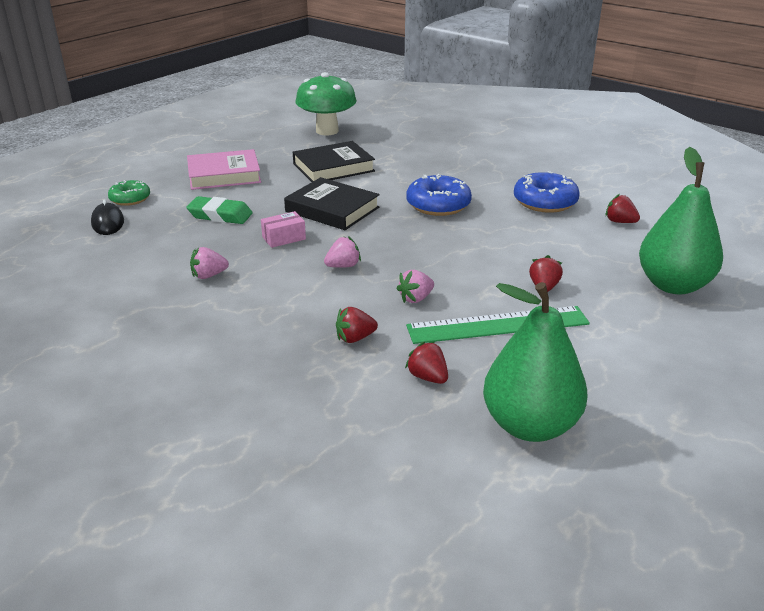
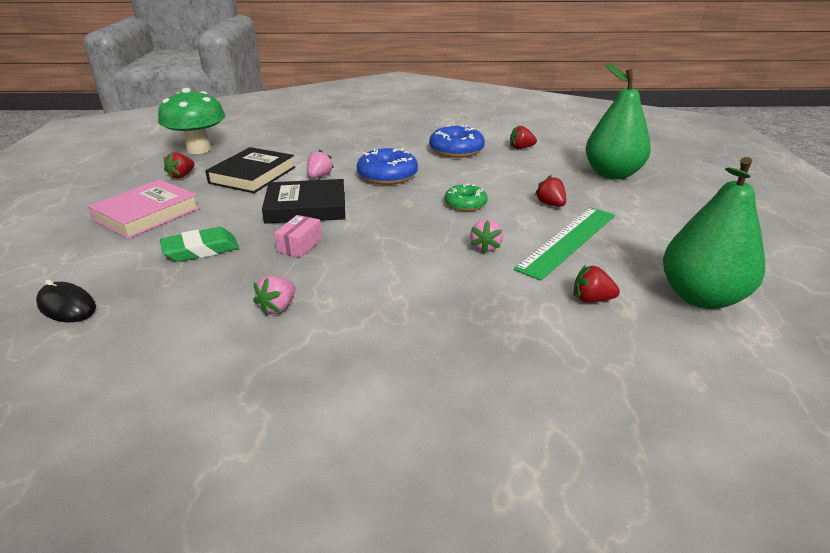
camera: 40 degrees left, 0 degrees up
green donut [108,180,150,206] -> green donut moved to [445,183,488,211]
pink strawberry [324,236,361,268] -> pink strawberry moved to [307,149,334,178]
red strawberry [336,307,378,343] -> red strawberry moved to [164,152,195,179]

